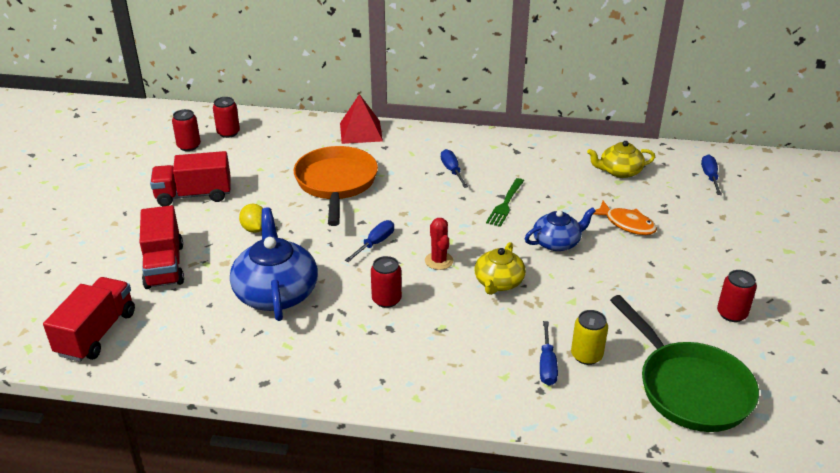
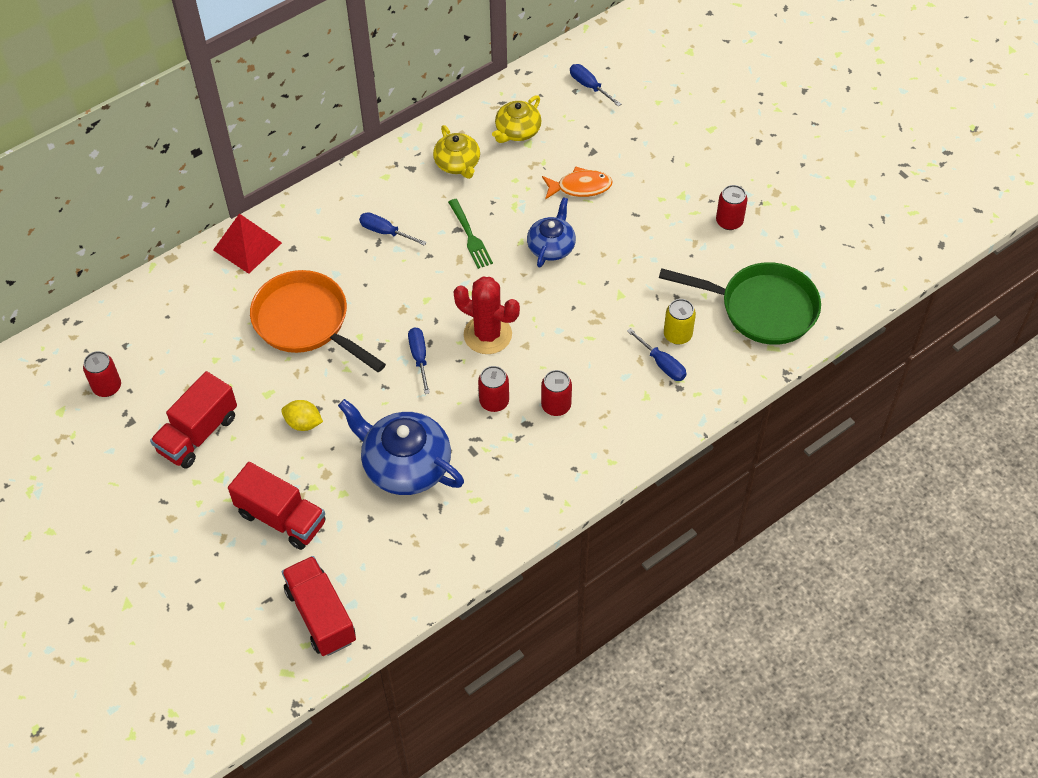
camera: 45 degrees left, 20 degrees up
red can [213,97,240,138] -> red can moved to [541,370,572,416]
red cactus [425,218,453,270] -> red cactus [453,276,520,354], size x1.65
yellow teapot [475,242,526,295] -> yellow teapot moved to [433,125,480,179]

